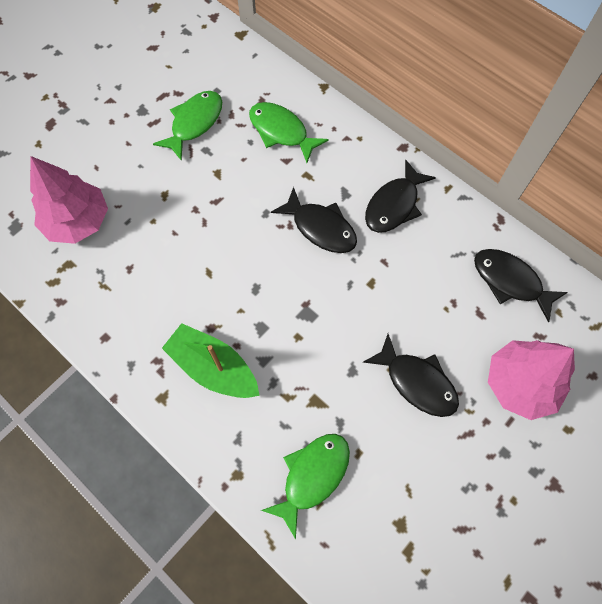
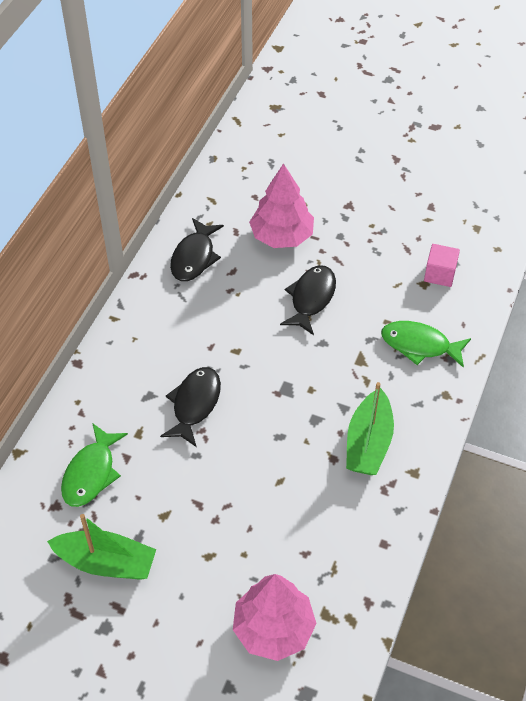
camera: 110 degrees left, 15 degrees down
green fish [153,91,222,161] -> green boat [47,514,156,580]
black fish [365,159,436,233] -> none
none -> pink cube [424,244,460,287]

